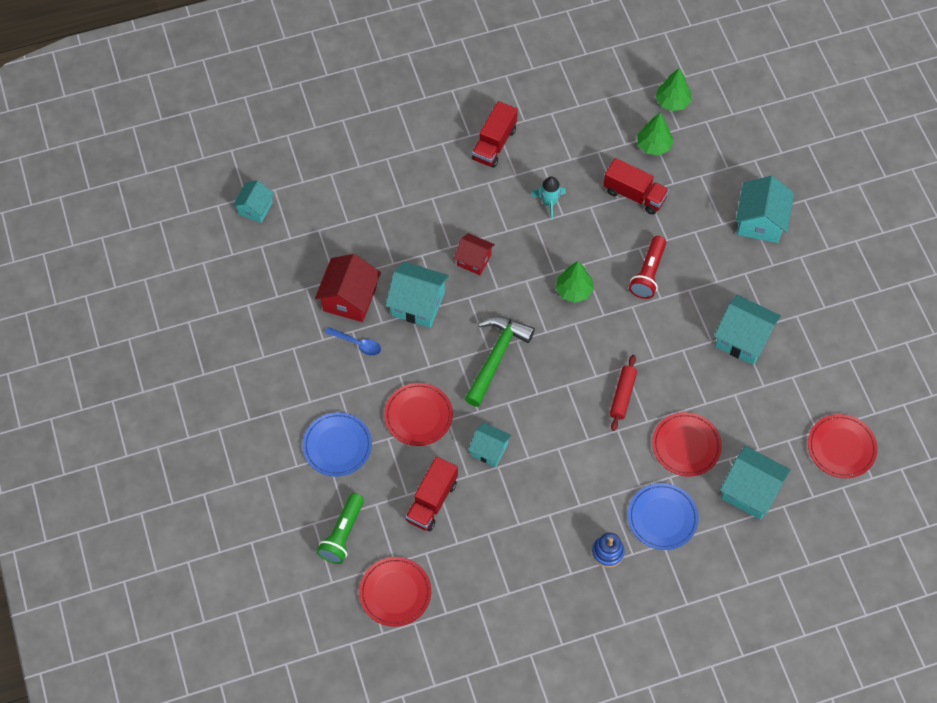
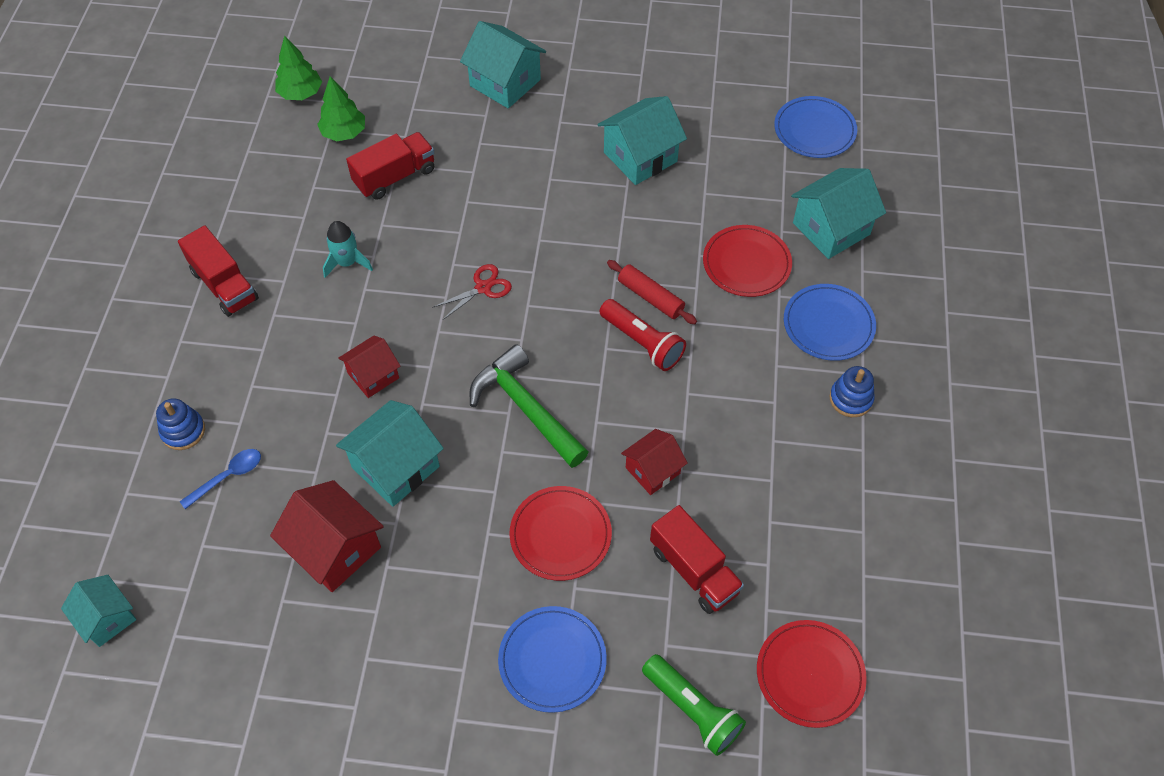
camera: 65 degrees left, 5 degrees down
blue spoon [325,327,381,356] -> blue spoon moved to [180,449,261,509]
turquoise house [468,422,512,467] -> red house [621,429,688,495]
green tree [556,261,594,303] -> red scissors [432,264,512,320]
red flashlight [629,236,666,299] -> red flashlight moved to [600,299,686,371]
red plate [808,414,878,478] -> blue plate [774,96,857,158]
none -> blue stacking toy [156,398,205,450]

